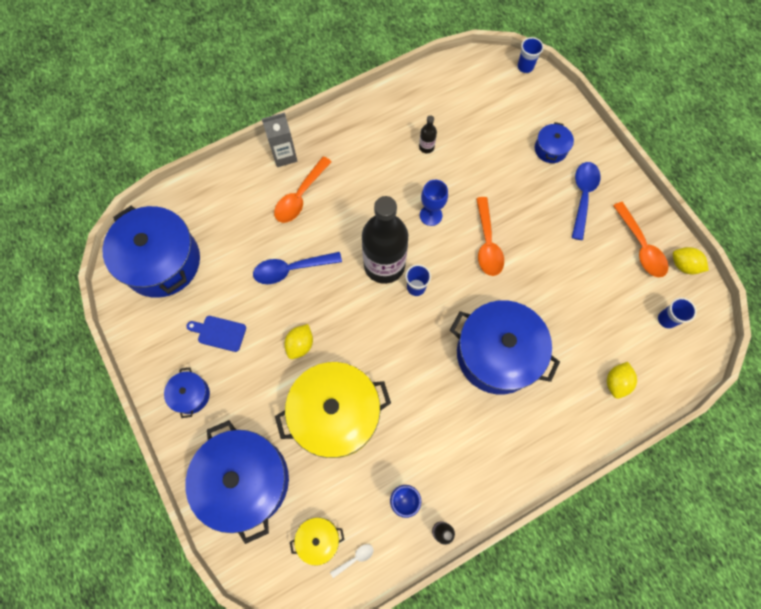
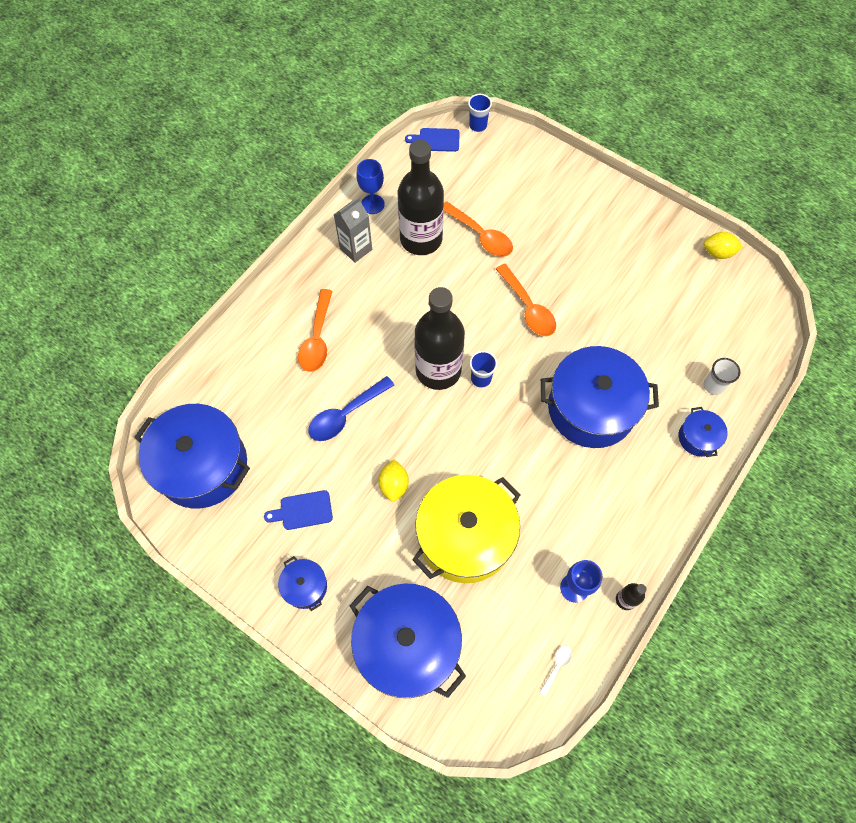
camera: 25 degrees left, 5 degrees down
grey carton [262,112,297,167] -> grey carton moved to [334,197,372,263]
yellow pot [290,517,345,566] -> none
black bottle [419,115,437,153] -> black bottle [398,140,444,255], size x2.50
blue goblet [420,180,448,226] -> blue goblet moved to [356,159,385,214]
blue pot [535,122,574,163] -> blue pot moved to [679,407,727,457]
blue spoon [572,162,600,240] -> none
yellow lemon [607,362,637,399] -> white cup [704,358,741,395]
orange spoon [613,202,668,277] -> orange spoon moved to [444,201,513,257]
blue cup [658,297,697,329] -> none
none -> blue cutting board [405,128,460,152]

